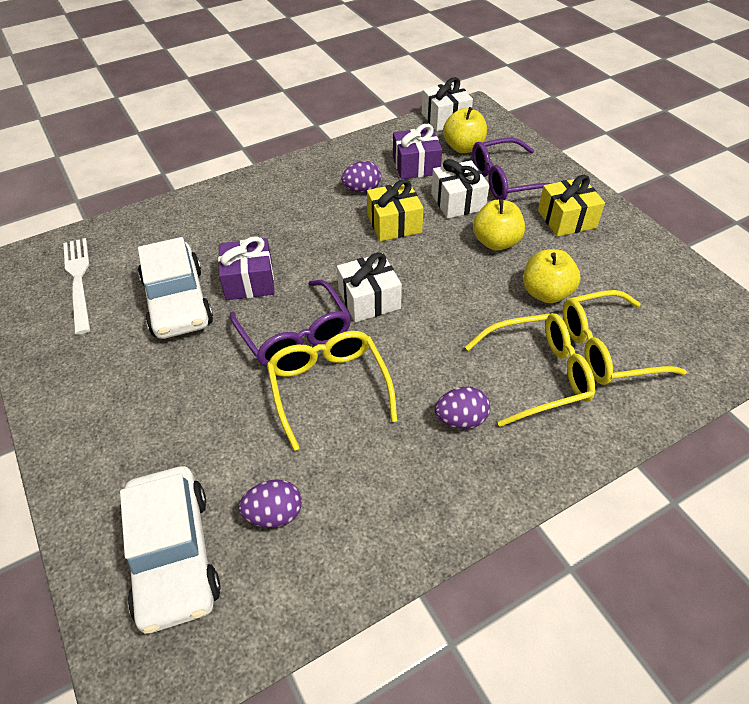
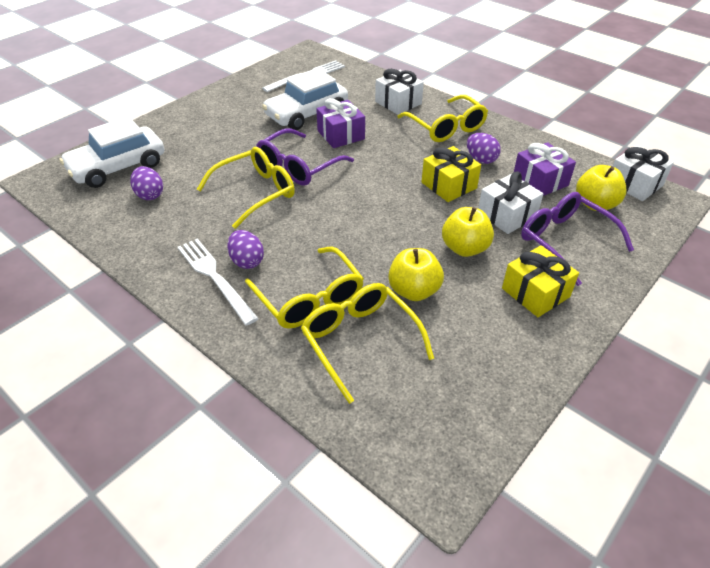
camera: 70 degrees right, 5 degrees down
white gift [337,252,402,322] -> white gift moved to [375,69,424,115]
none -> white fork [178,238,259,326]
none -> yellow glasses [397,95,488,142]

